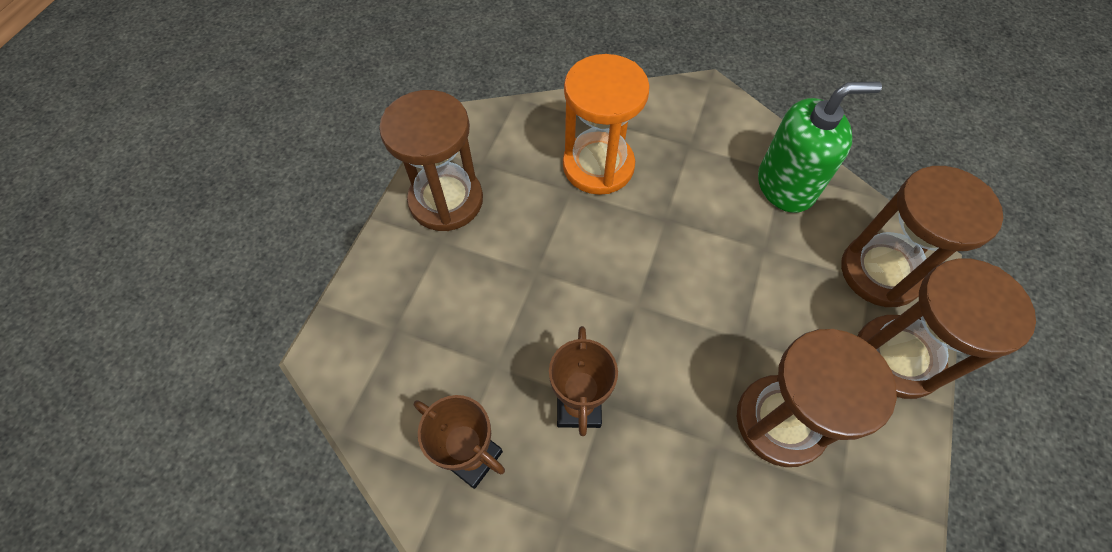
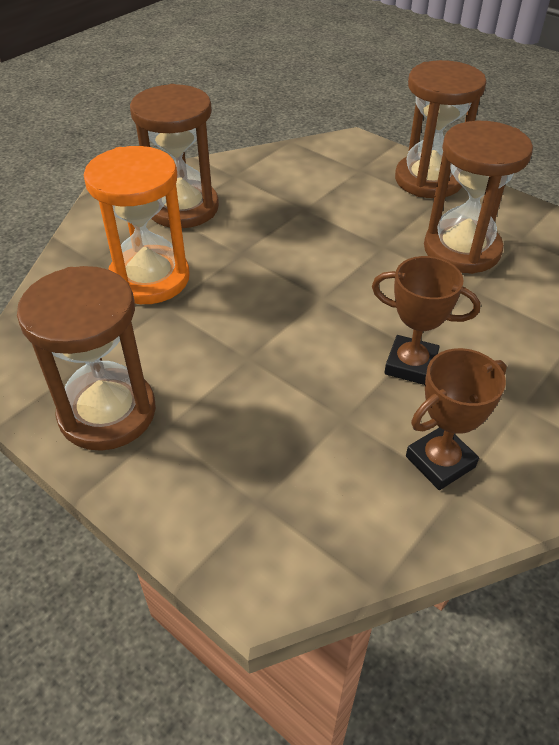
camera: 70 degrees left, 15 degrees down
green soap dispenser [758,81,882,213] -> none
brown hourglass [841,166,1003,307] -> brown hourglass moved to [130,84,219,228]

